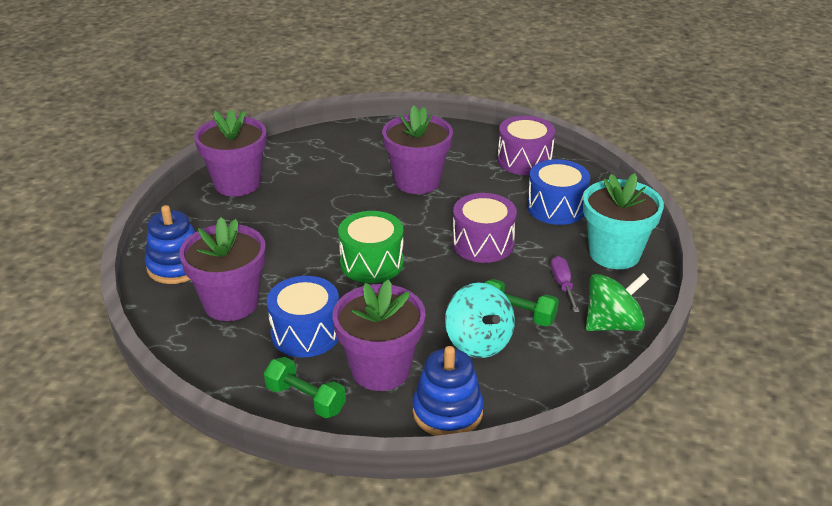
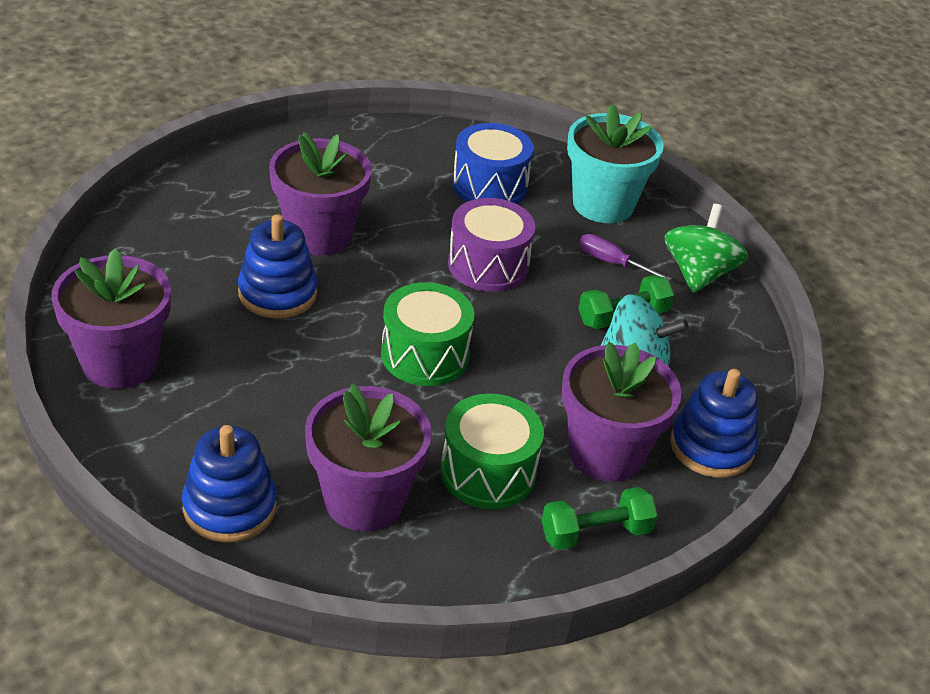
camera: 55 degrees left, 5 degrees up
blue drum [267,276,339,357] -> green drum [441,393,544,509]
purple drum [497,116,555,175] -> none
none -> blue stacking toy [238,214,318,319]

